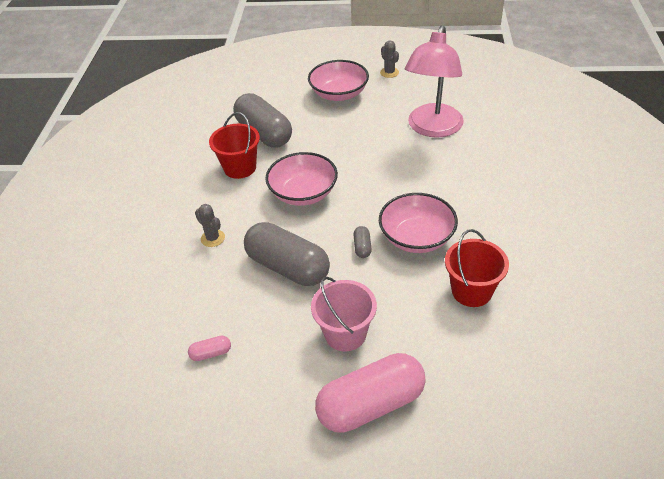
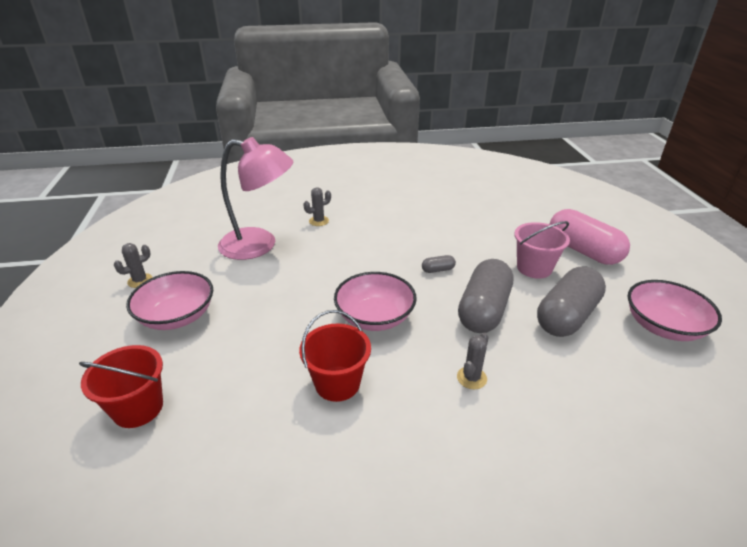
camera: 105 degrees left, 10 degrees down
pink capsule [188,336,231,361] -> none
grey capsule [233,93,292,148] -> grey capsule moved to [537,267,606,337]
pink bowl [379,193,458,253] -> pink bowl moved to [628,280,722,341]
red bucket [445,229,509,307] -> red bucket moved to [79,345,163,428]
none -> grey cactus [303,187,331,226]

